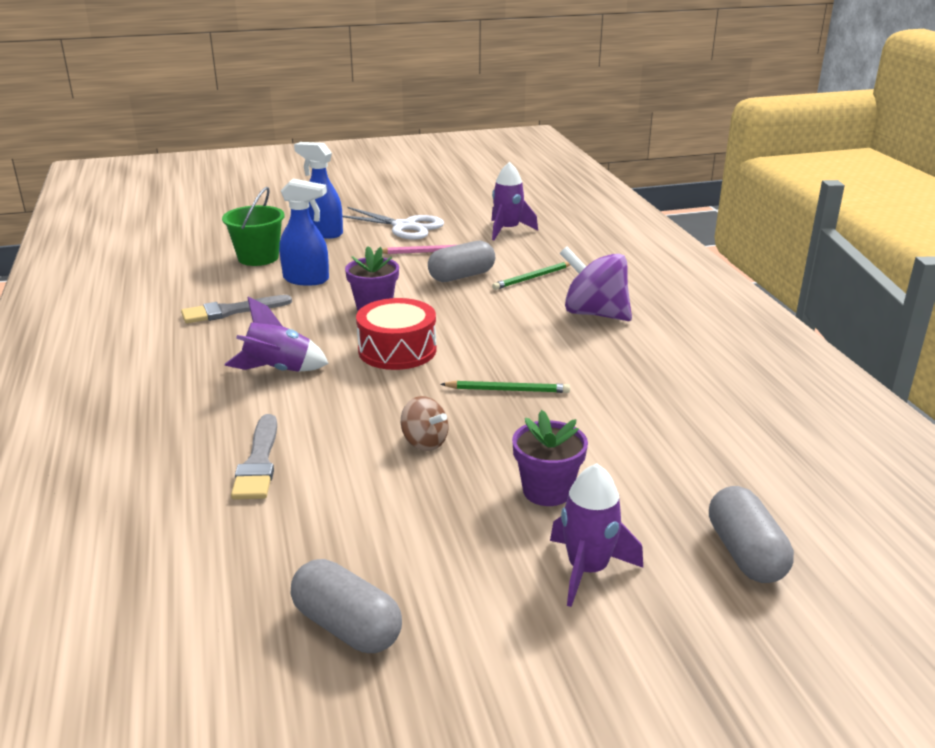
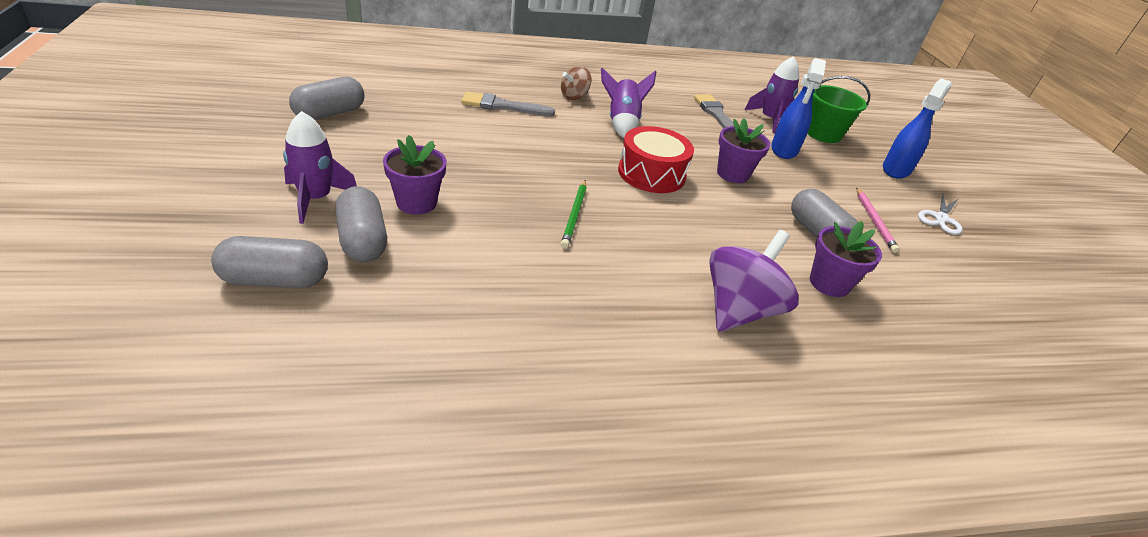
camera: 90 degrees right, 10 degrees up
white scissors [342,207,444,240] -> white scissors [918,194,962,235], size x0.63
brown spinning top [401,396,449,451] -> brown spinning top moved to [561,66,592,100]
purple rocket [491,162,538,240] -> purple rocket moved to [744,56,799,134]
green pencil [492,262,570,290] -> purple flower pot [810,221,882,297]
none -> grey capsule [335,186,387,262]

